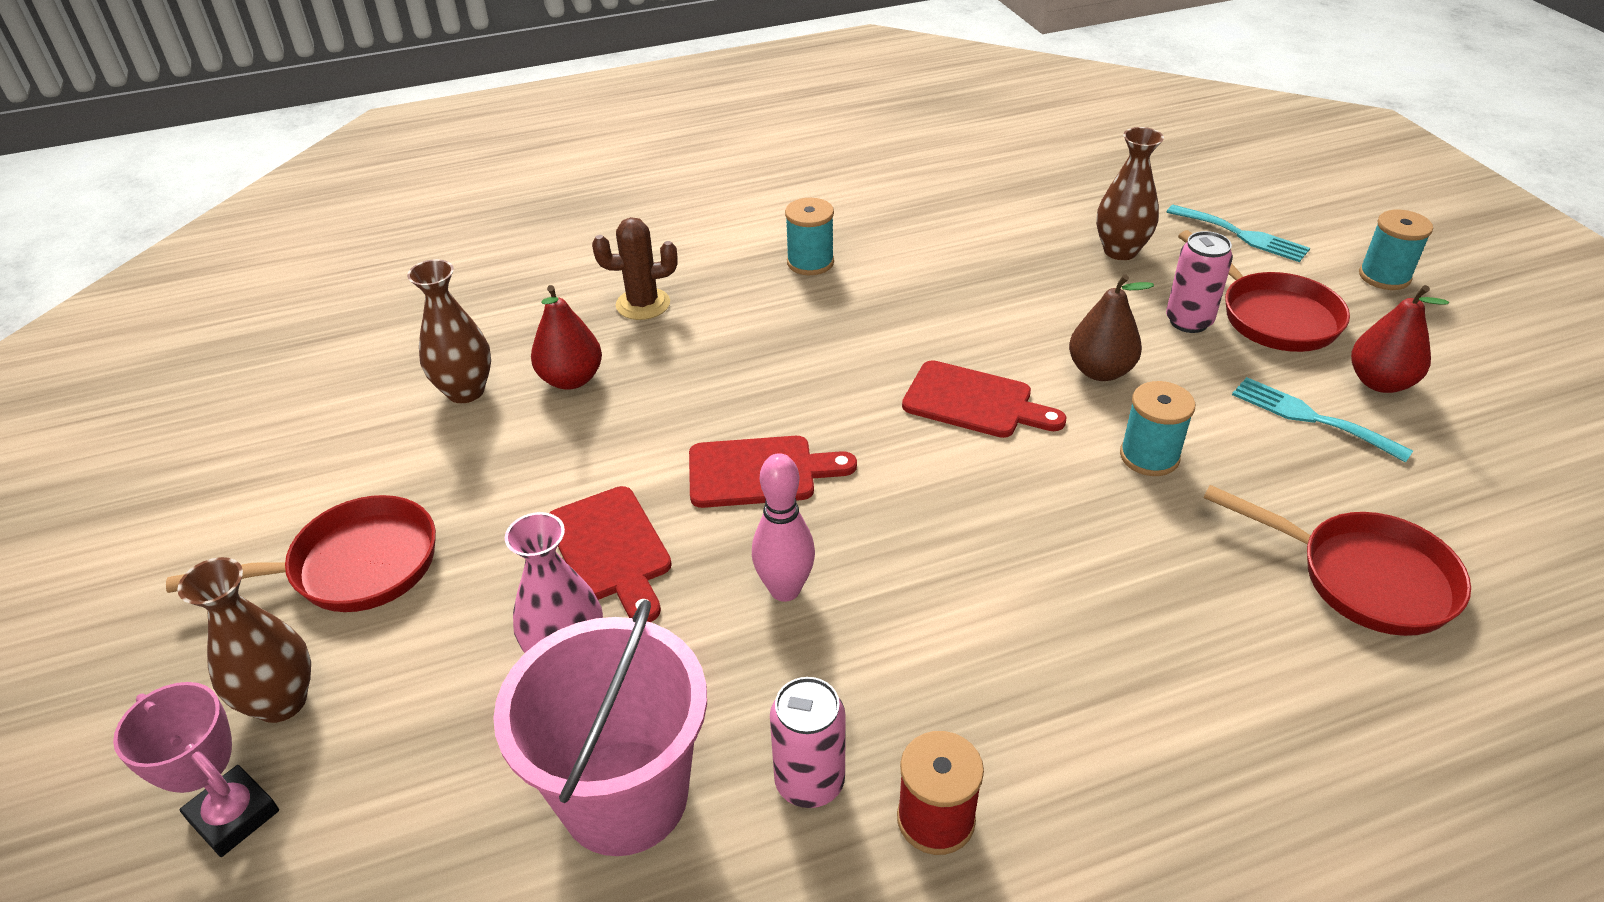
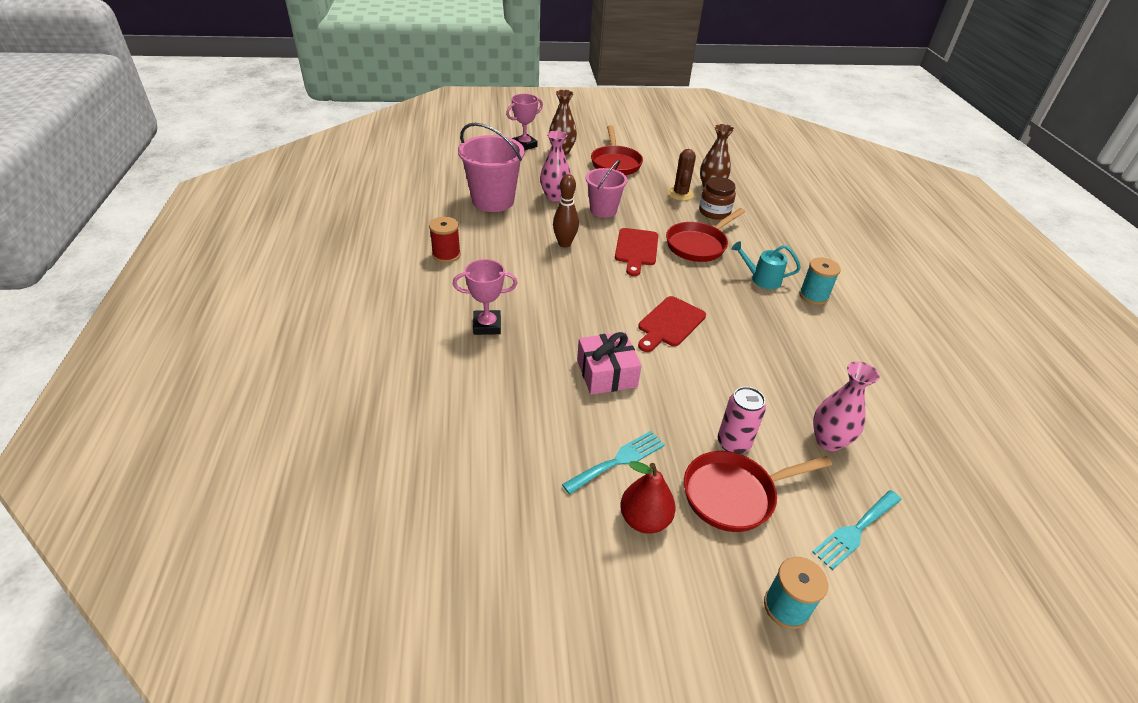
camera: 100 degrees right, 0 degrees up
red pear [531,285,602,390] -> brown jar [699,177,736,220]
red cutting board [550,486,672,622] -> pink bucket [585,159,628,218]
brown cactus [592,217,678,320] -> brown cactus moved to [668,149,696,201]
pink bowling pin [752,453,815,602] -> brown bowling pin [553,174,579,248]
pink can [770,677,846,808] -> none
brown pear [1069,274,1154,381] -> none
brown vase [1096,127,1164,260] -> pink vase [813,361,880,451]
turquoise spool [1120,381,1195,476] -> pink gift [577,332,642,395]
red pan [1203,485,1471,636] -> red pan moved to [666,208,745,262]
none -> pink trophy [453,259,518,335]
none -> turquoise watering can [731,241,801,289]

